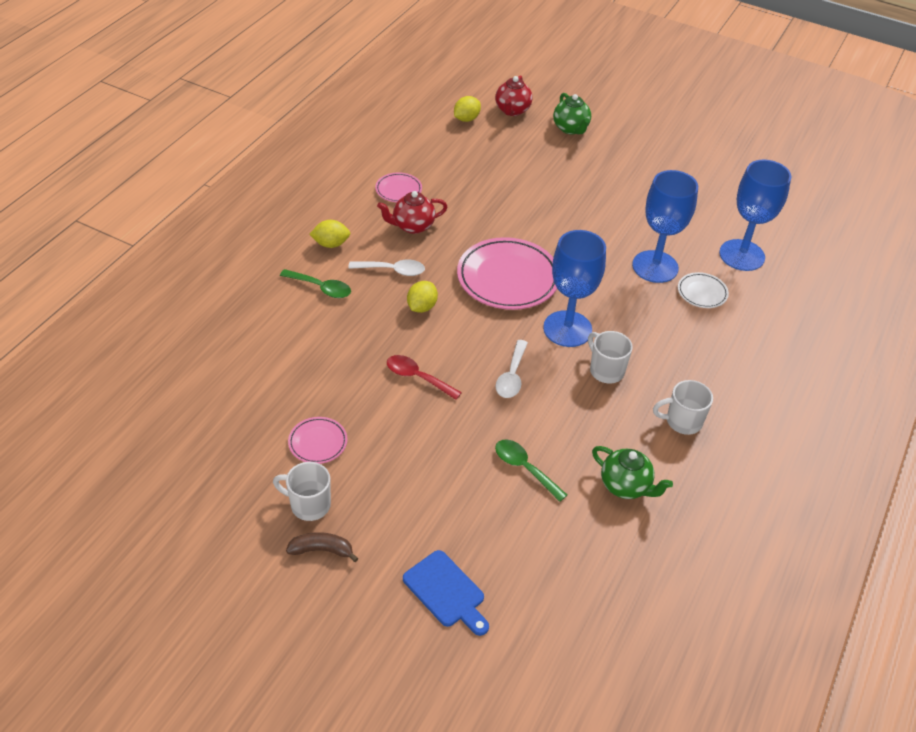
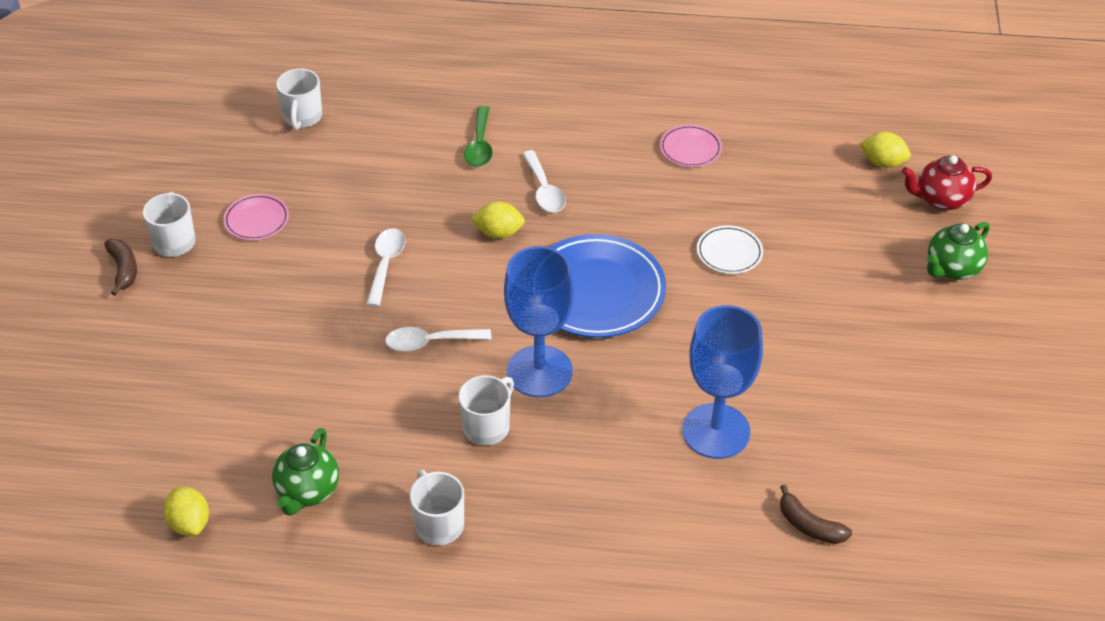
camera: 70 degrees right, 0 degrees up
yellow lemon [309,220,350,248] -> yellow lemon moved to [163,487,209,536]
red teapot [377,191,447,234] -> none
red spoon [387,355,462,400] -> white spoon [366,228,406,307]
blue cutting board [403,550,489,636] -> none
pink plate [457,237,557,310] -> blue plate [550,234,666,338]
green spoon [495,439,567,502] -> none
white plate [678,272,729,308] -> white plate moved to [697,226,763,274]
blue goblet [719,160,791,271] -> brown banana [780,484,852,544]
none -> white mug [276,68,322,130]

